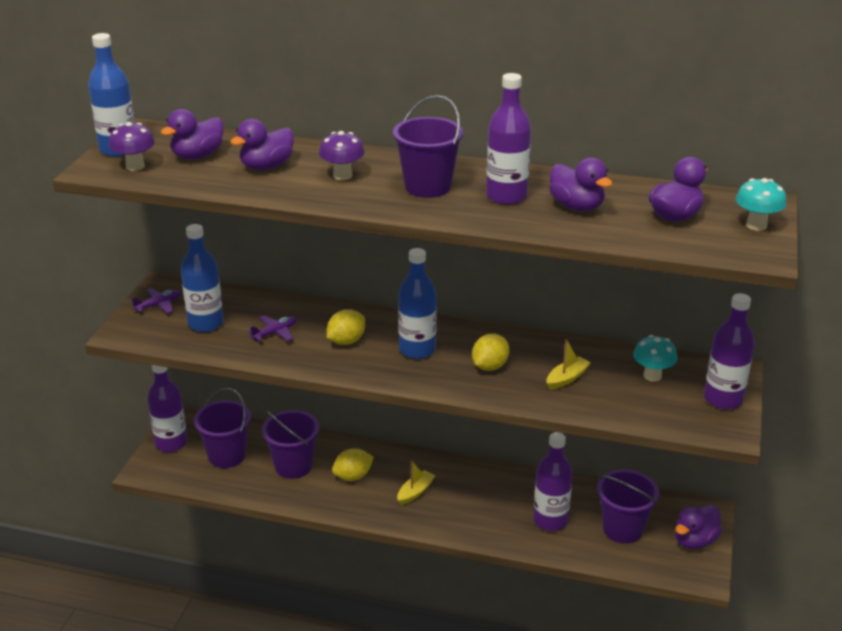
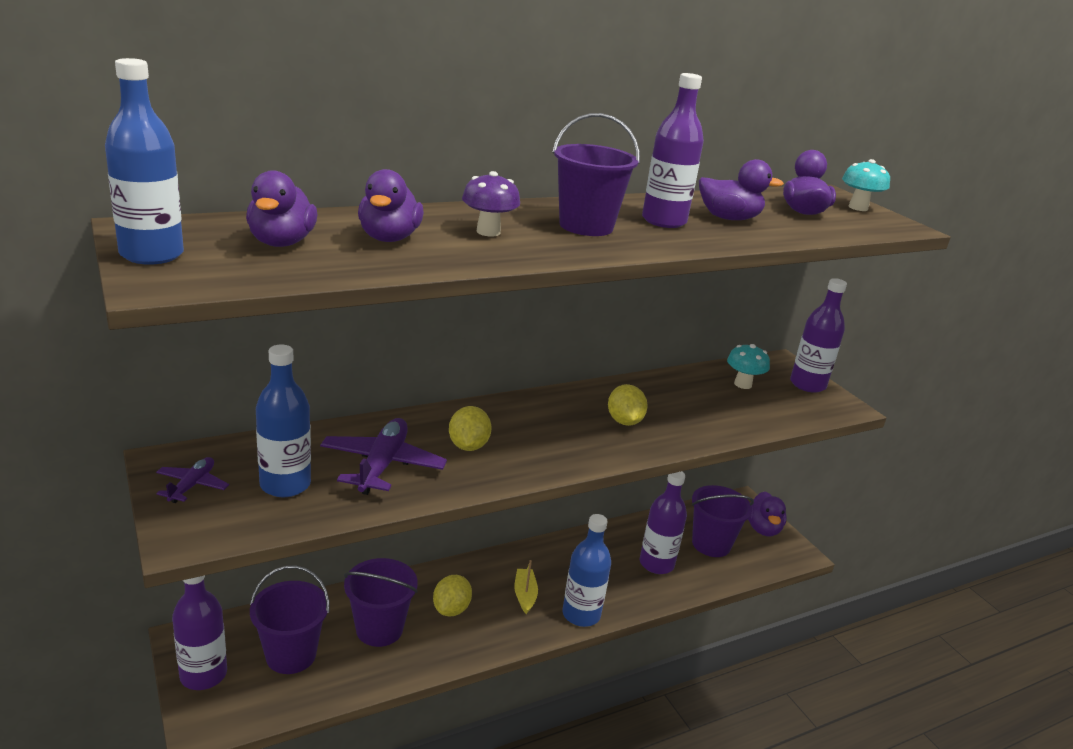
camera: 45 degrees left, 5 degrees down
purple mushroom [109,122,155,171] -> none
purple plane [248,315,296,341] -> purple plane [320,418,447,495], size x1.81
blue bottle [398,248,437,359] -> blue bottle moved to [562,514,611,627]
yellow boat [547,339,591,389] -> none

